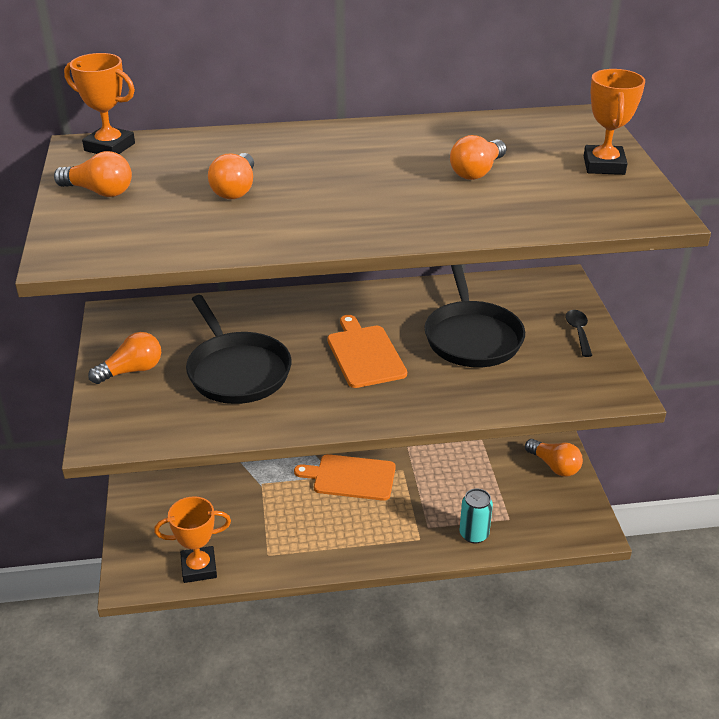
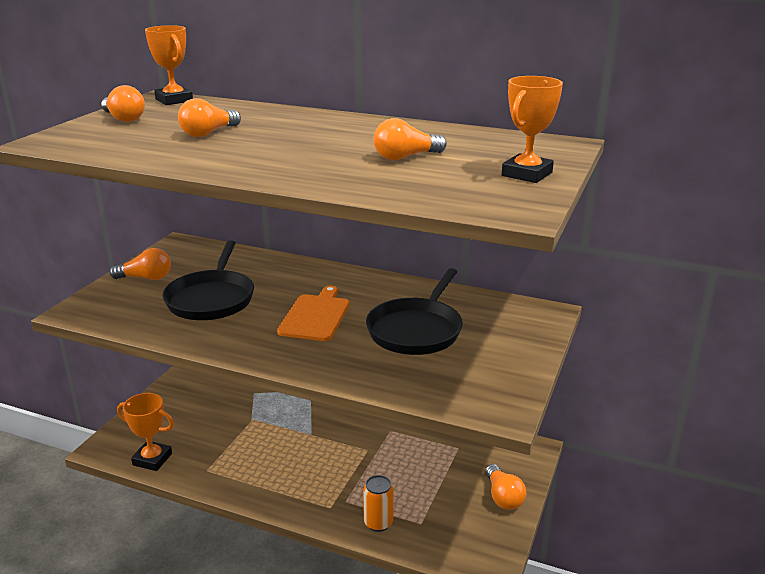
camera: 30 degrees right, 10 degrees down
orange cutting board [294,454,396,501] -> none
turquoise can [459,489,493,544] -> orange can [363,475,394,532]
black spoon [565,310,592,357] -> none

